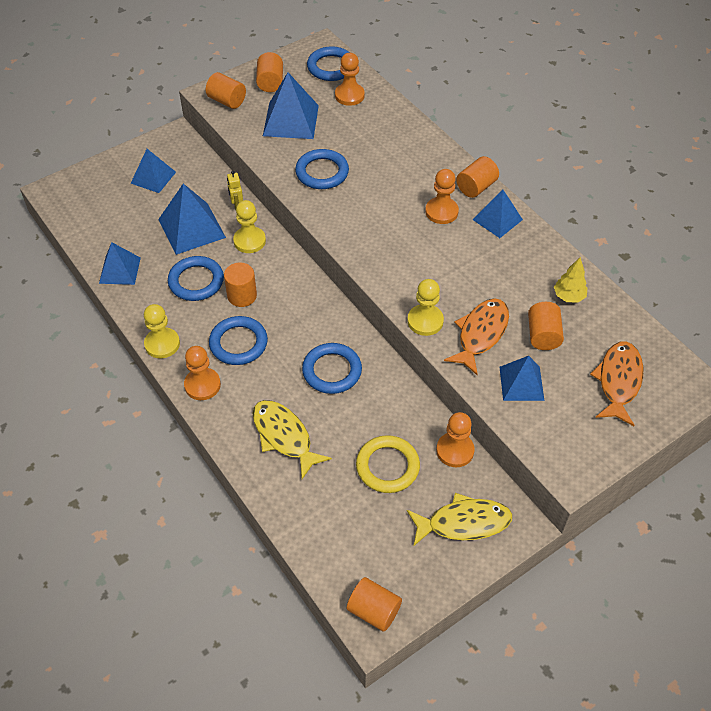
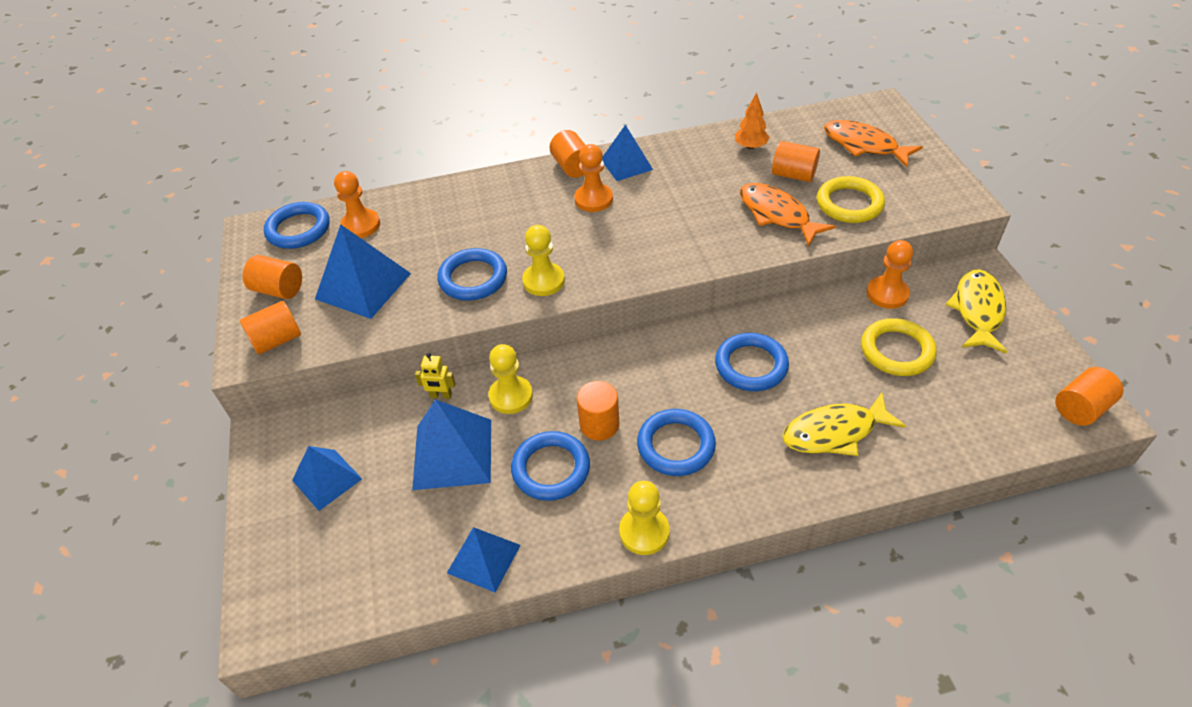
camera: 65 degrees left, 5 degrees down
orange pawn [184,346,221,400] -> none
yellow pawn [407,279,444,336] -> yellow pawn moved to [522,225,565,296]
blue pyramid [500,356,544,401] -> yellow ring [817,176,885,223]
yellow tree [554,257,588,303] -> orange tree [735,92,770,149]

